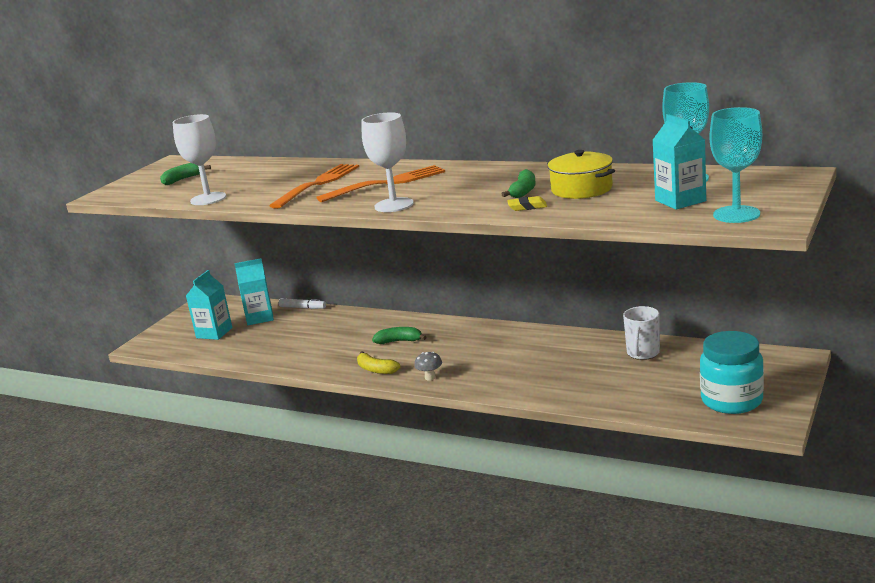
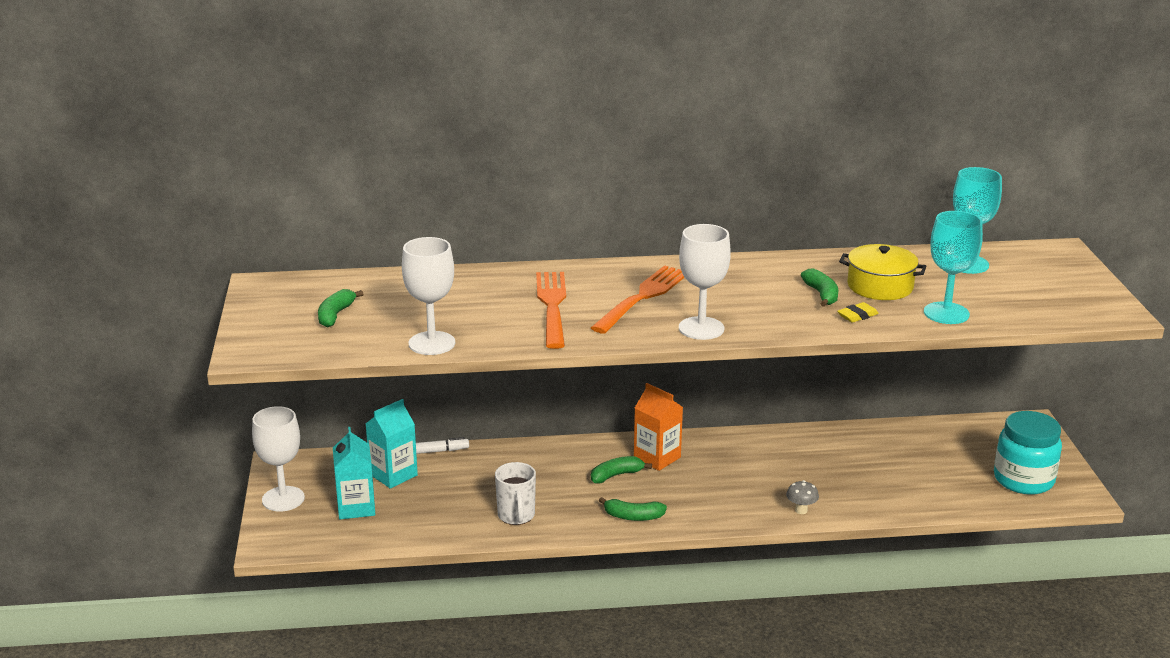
camera: 35 degrees left, 5 degrees up
yellow banana [357,351,400,374] -> green banana [599,497,667,521]
grey mushroom [414,352,442,380] -> grey mushroom moved to [786,480,819,514]
white mug [623,306,660,360] -> white mug moved to [495,462,536,525]
turquoise carton [652,114,706,209] -> none
turquoise goblet [710,107,762,223] -> turquoise goblet moved to [924,211,983,324]
none -> white goblet [252,406,305,512]
none -> orange carton [634,383,683,471]

